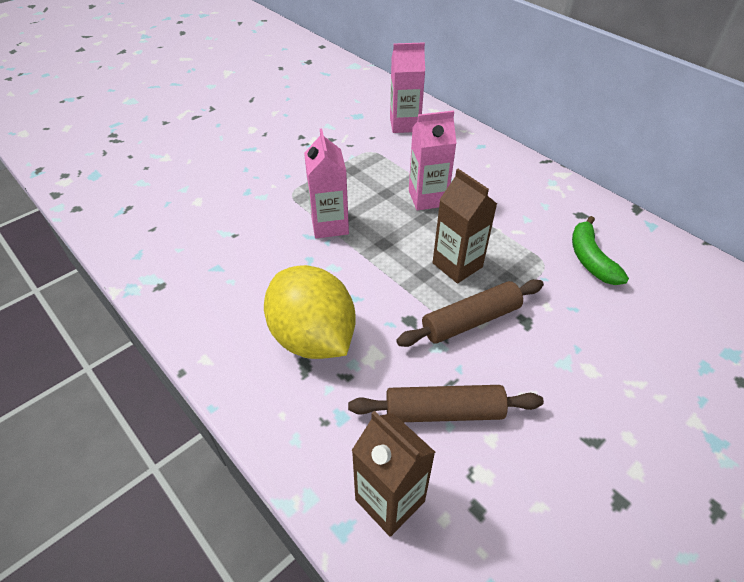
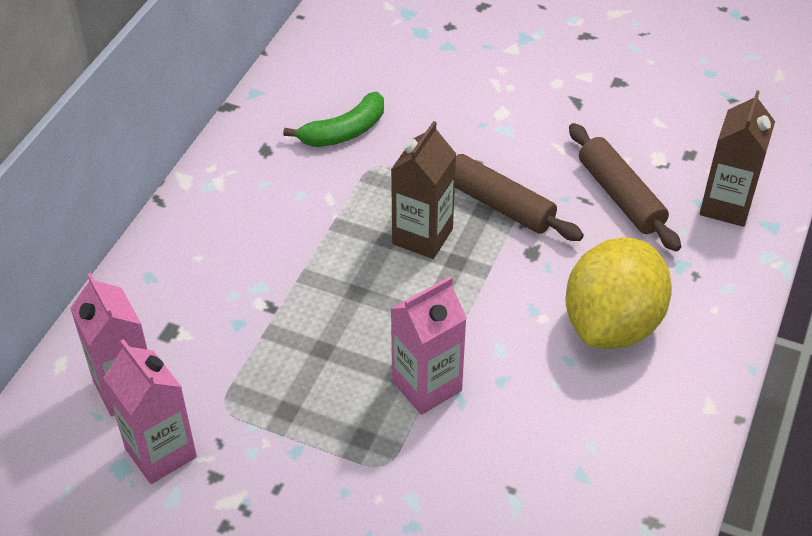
camera: 115 degrees left, 0 degrees up
pink carton [409,110,457,210] -> pink carton moved to [103,339,197,484]

